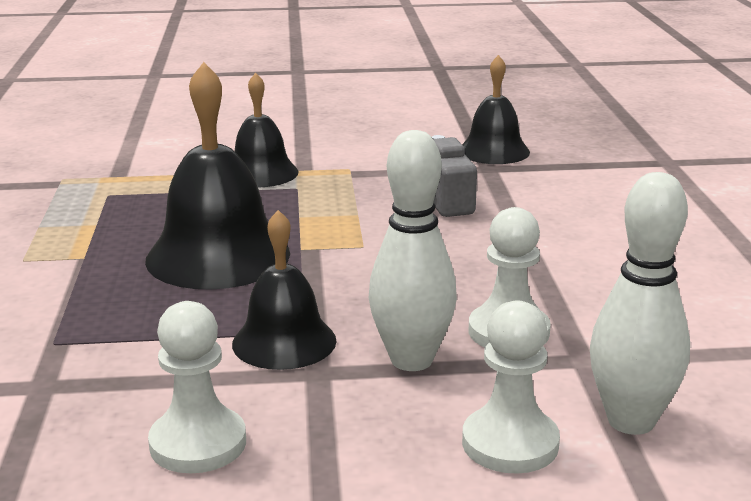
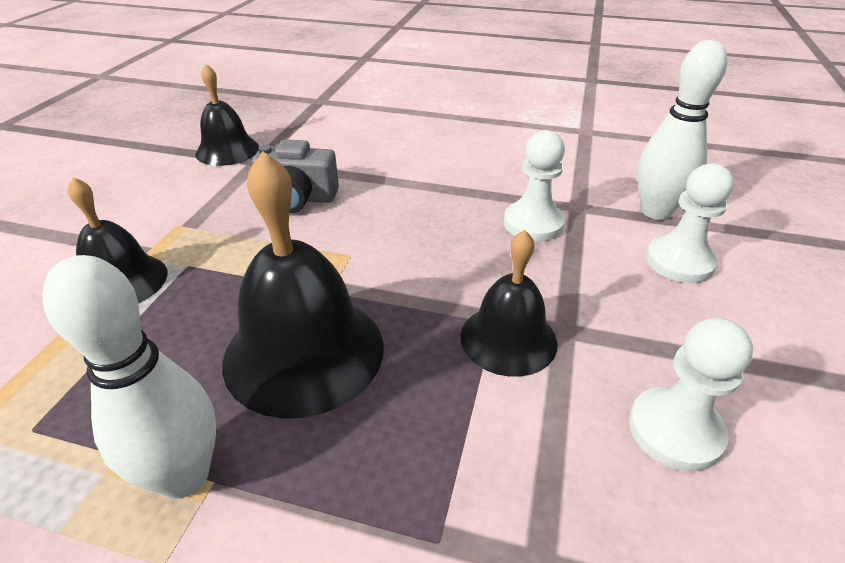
camera: 70 degrees left, 15 degrees up
white bowling pin [368,130,457,371] -> white bowling pin moved to [43,255,216,498]

